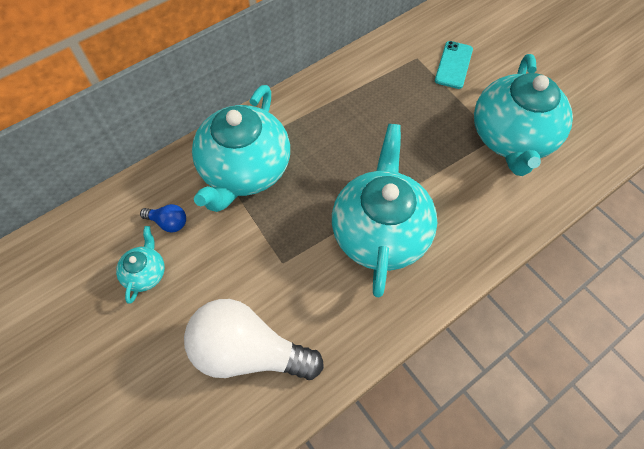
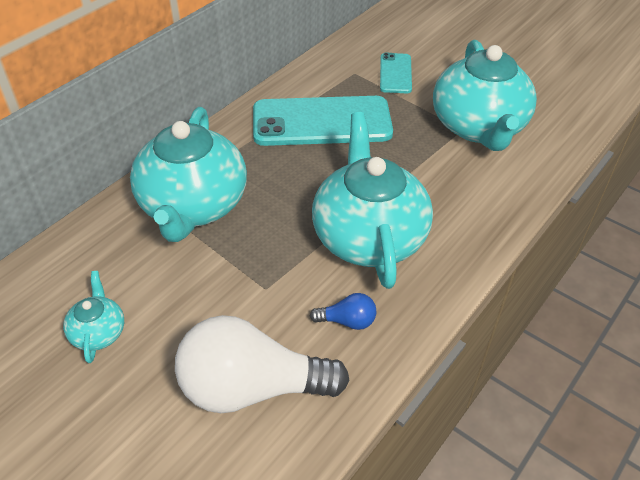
camera: 15 degrees left, 15 degrees down
blue light bulb [140,204,186,232] -> blue light bulb moved to [310,293,376,330]
none -> turquoise phone [253,96,393,146]

